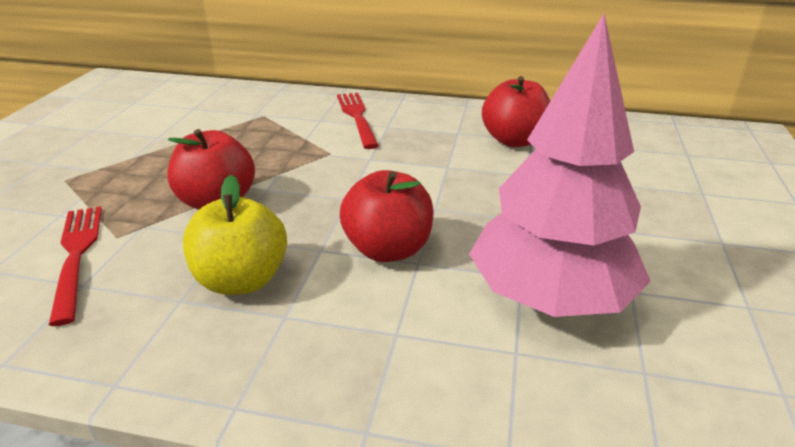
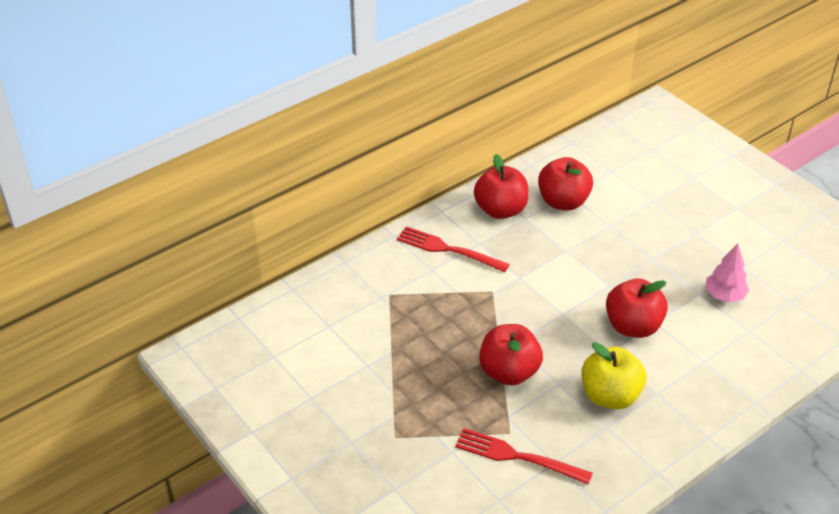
camera: 50 degrees left, 10 degrees up
pink tree [469,14,651,317] -> pink tree [705,244,749,302], size x0.45
none -> red apple [474,154,529,219]

